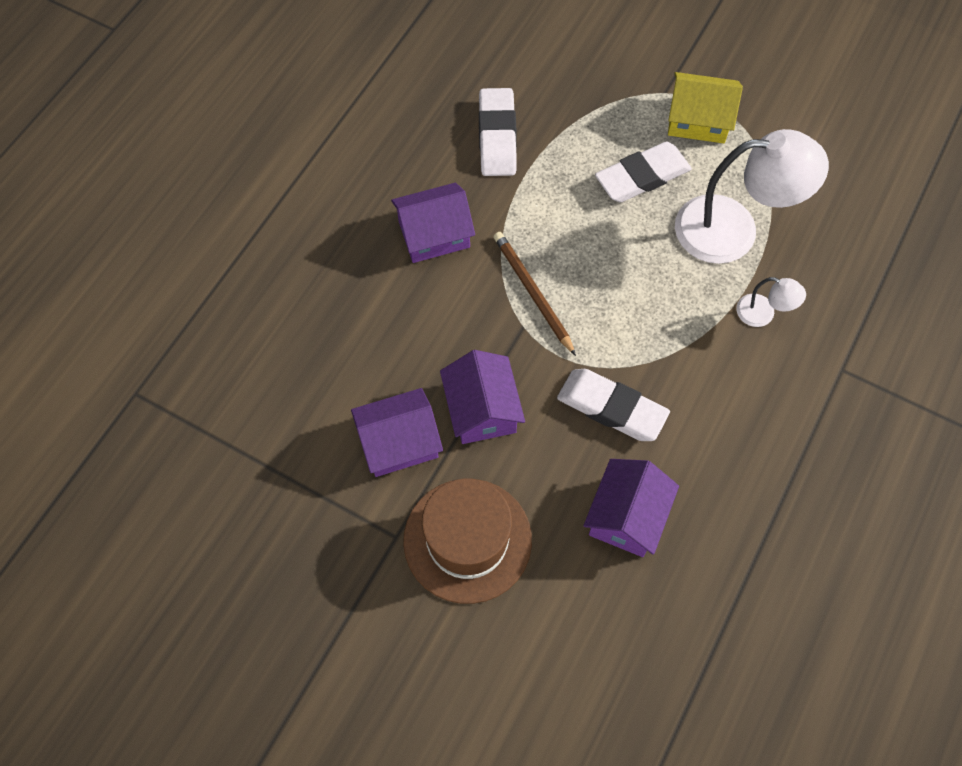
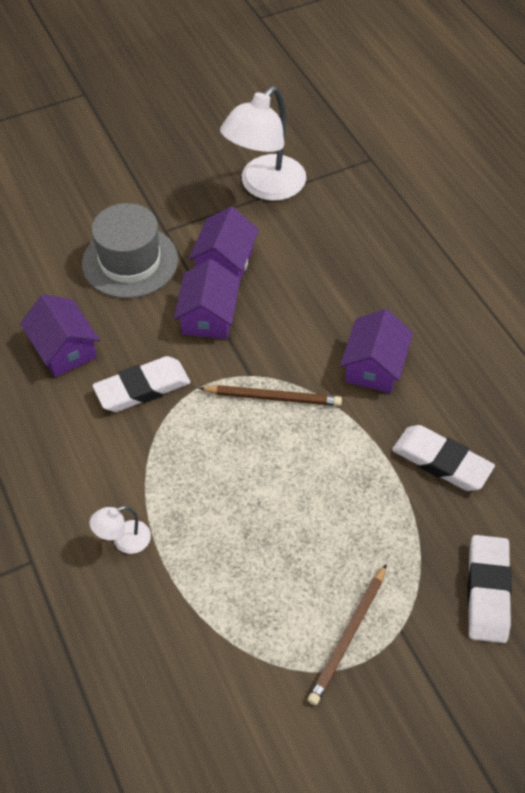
camera: 125 degrees right, 10 degrees down
brown hat [403,478,532,604] -> grey hat [82,203,178,298]
purple house [440,350,525,444] -> purple house turned 75 degrees clockwise [174,259,240,339]
white eraser [595,141,692,202] -> white eraser moved to [467,535,512,643]
yellow house [668,72,743,143] -> brown pencil [308,564,387,705]
white lamp [675,129,829,264] -> white lamp moved to [220,86,306,201]

